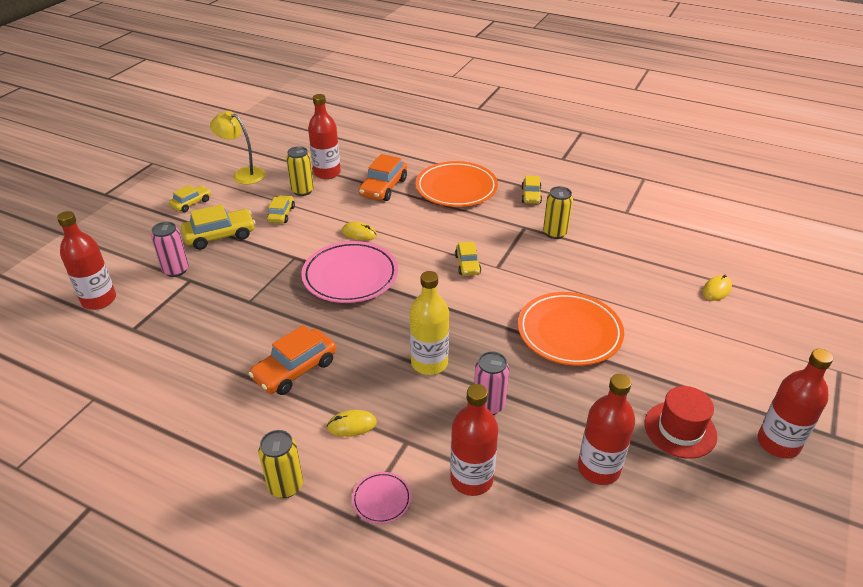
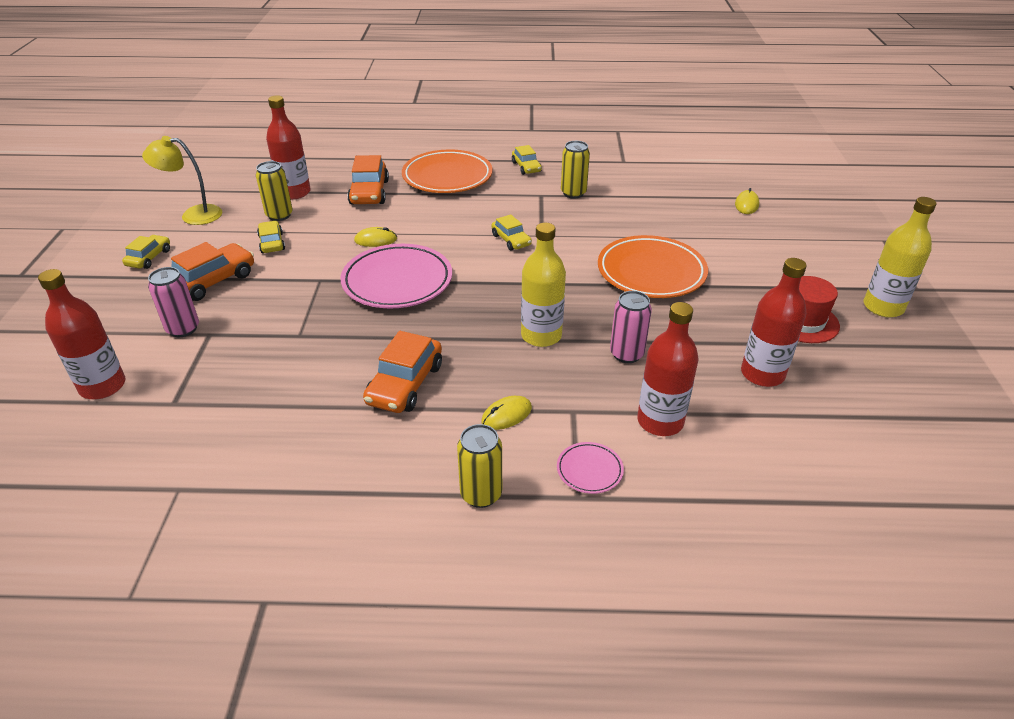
camera: 25 degrees left, 0 degrees up
yellow car [181,204,255,250] -> orange car [171,242,254,301]
red bottle [758,349,833,459] -> yellow bottle [864,197,937,318]

